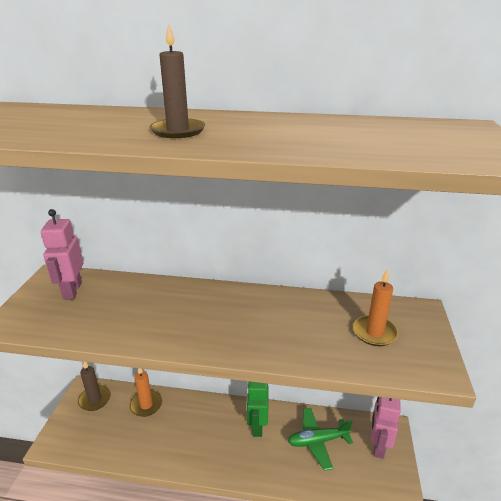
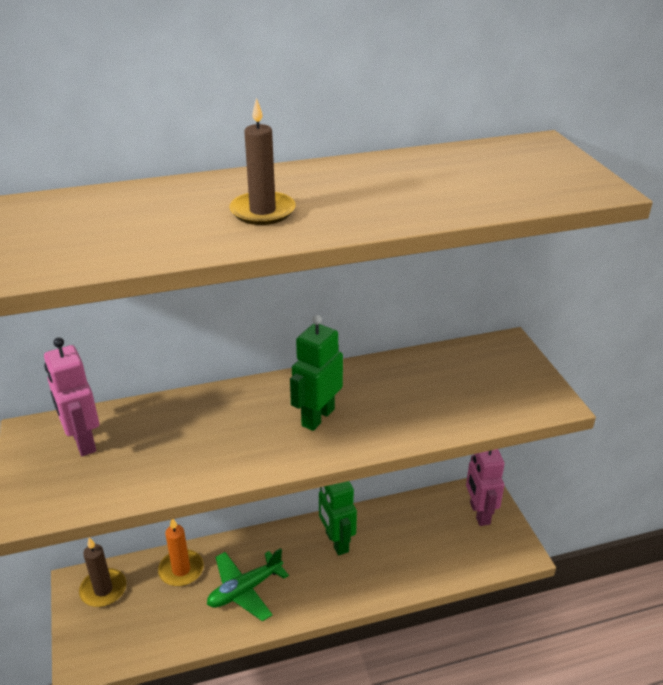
camera: 25 degrees left, 5 degrees up
green plane [288,408,353,471] -> green plane moved to [207,548,289,621]
orange candle [353,270,398,346] -> none
none -> green robot [290,315,343,431]

